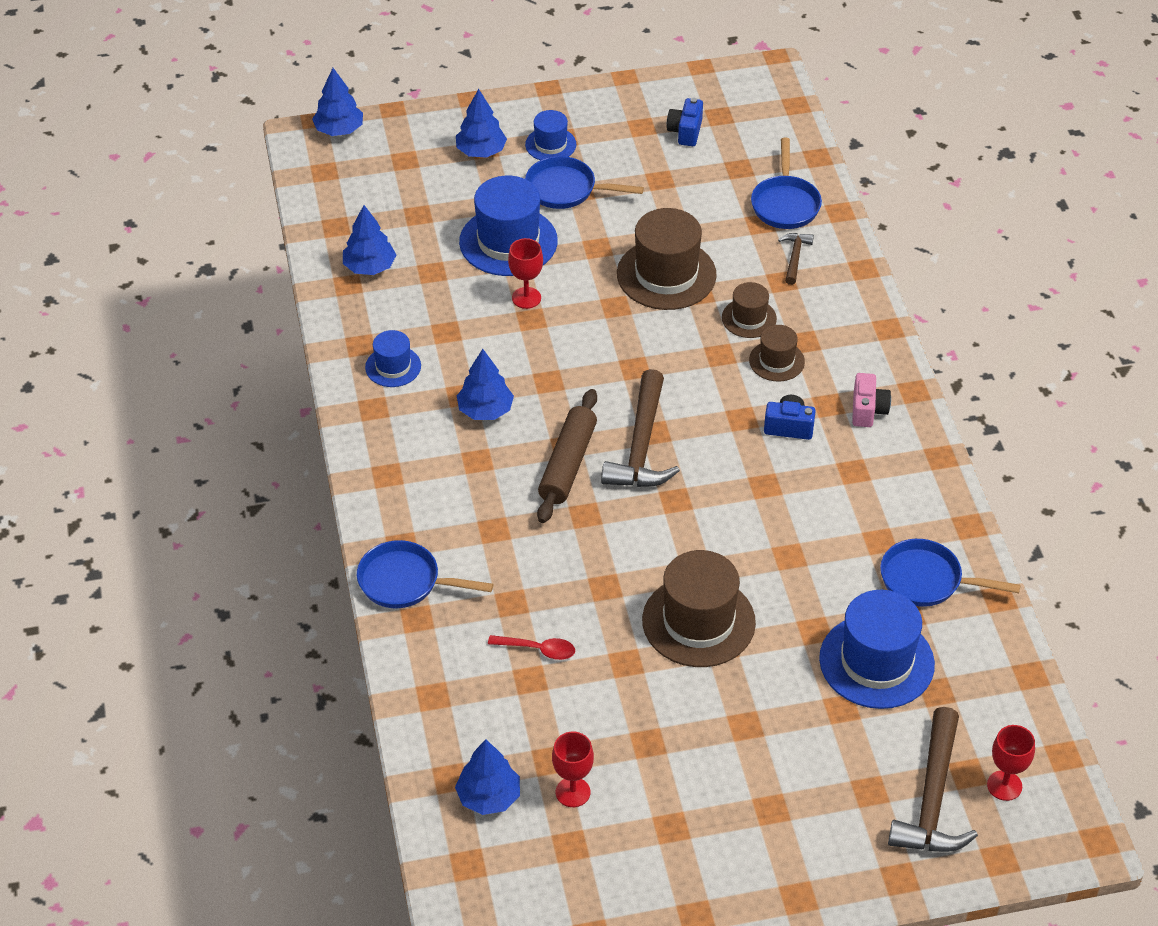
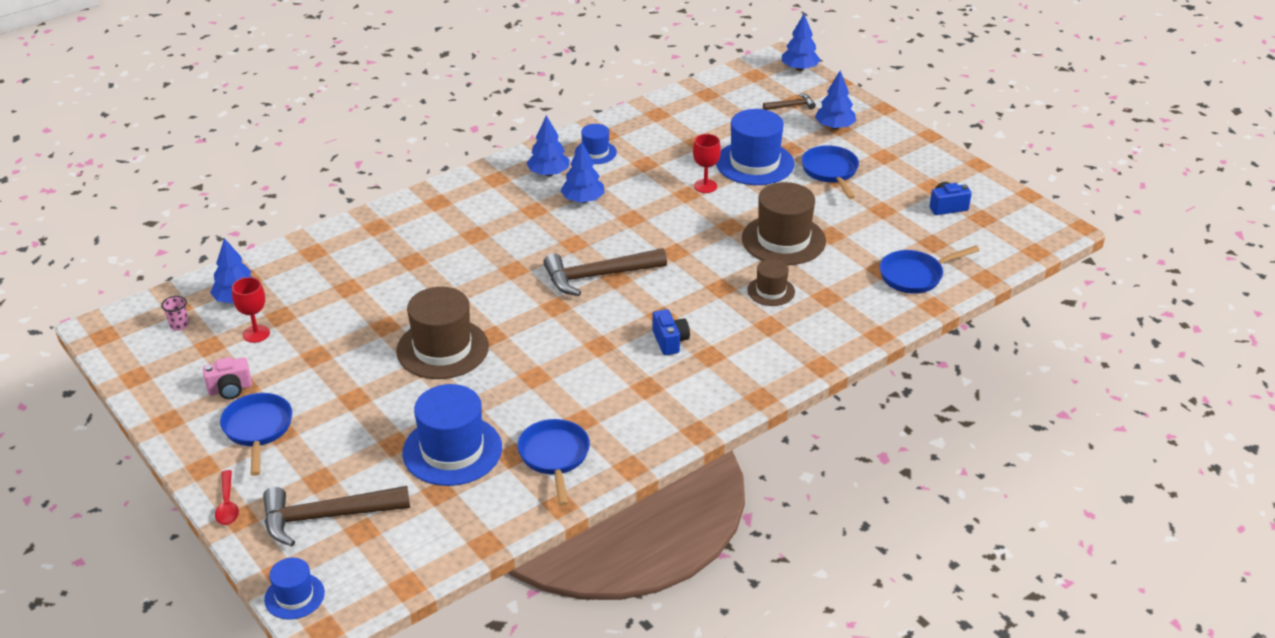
camera: 65 degrees right, 10 degrees down
blue tree [343,205,396,275] -> blue tree moved to [527,115,570,176]
blue pan [357,540,493,608] -> blue pan moved to [220,393,292,476]
red spoon [488,635,575,660] -> red spoon moved to [215,470,239,525]
blue hat [525,110,576,160] -> blue hat moved to [264,558,325,620]
brown rolling pin [537,389,597,523] -> none
brown hat [749,325,805,382] -> none
brown hammer [778,233,814,285] -> brown hammer moved to [763,93,816,110]
pink camera [852,373,891,427] -> pink camera moved to [203,357,252,399]
red goblet [987,725,1035,801] -> none
none -> pink cup [161,296,189,331]

